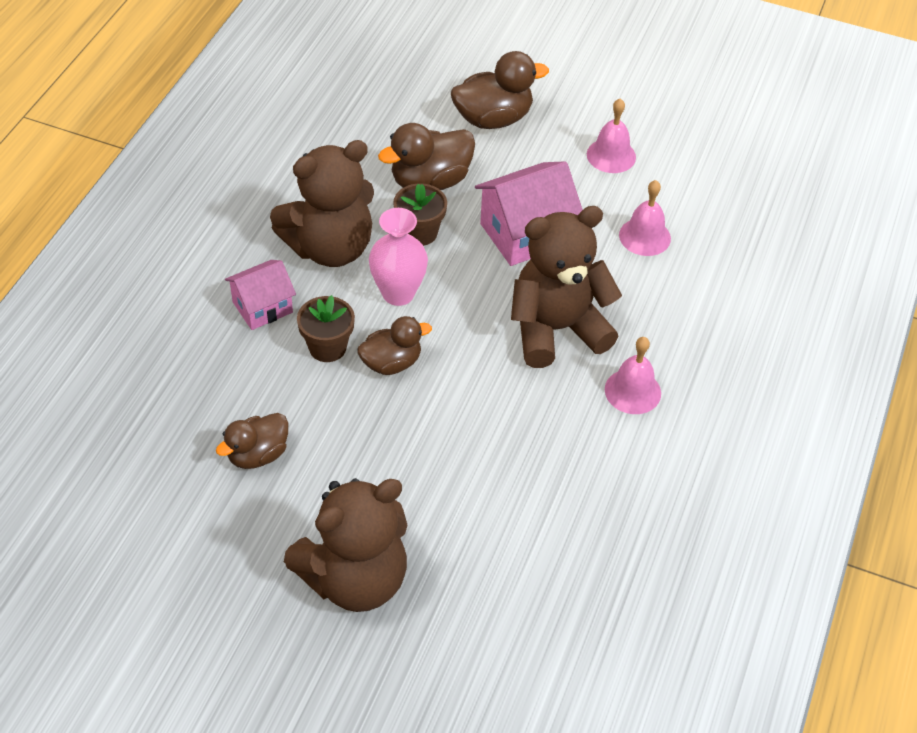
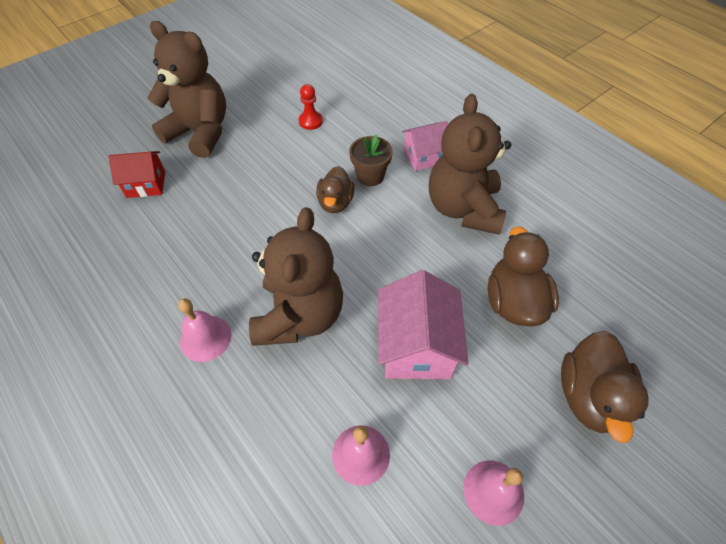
camera: 120 degrees right, 5 degrees up
brown duck [216,413,288,469] -> red pawn [299,84,323,130]
pink house [225,260,296,330] -> pink house turned 75 degrees clockwise [402,121,448,171]
brown teddy bear [284,478,408,612] -> brown teddy bear turned 120 degrees clockwise [148,21,226,158]
pink vase [369,208,428,306] -> none
brown flower pot [393,183,447,246] -> none
none -> red house [108,151,165,198]

